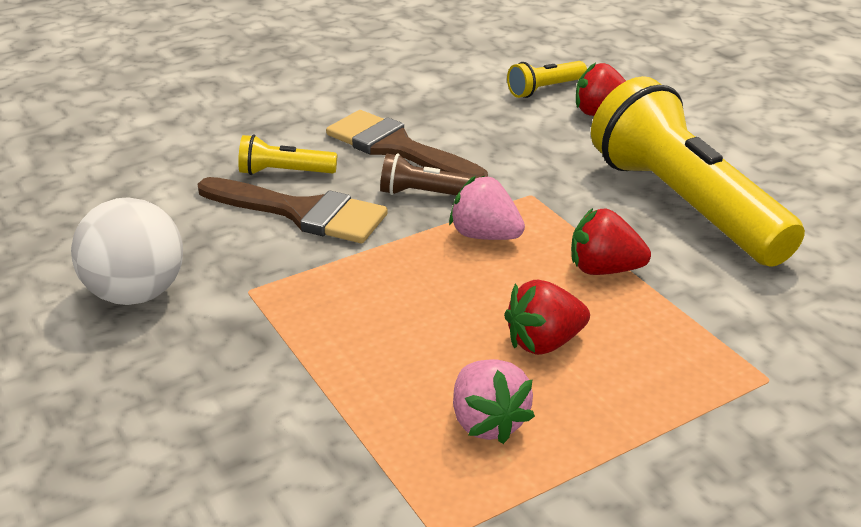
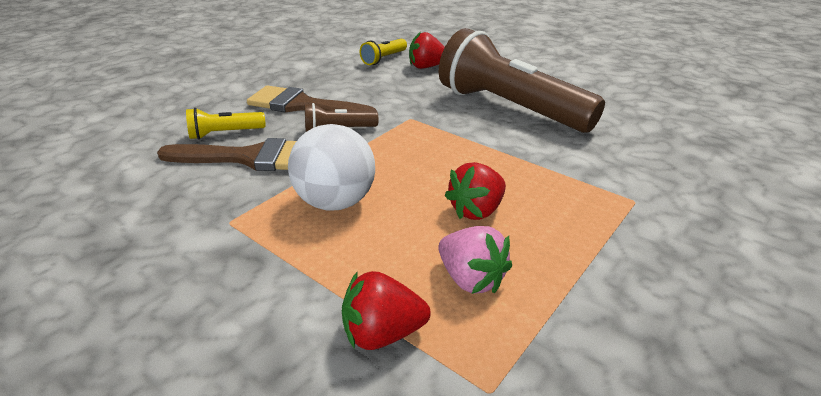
camera: 20 degrees left, 0 degrees up
white ball [71,197,183,305] -> white ball moved to [288,124,375,211]
pink strawberry [449,176,525,240] -> none
red strawberry [571,208,651,275] -> red strawberry moved to [342,271,431,350]
yellow flashlight [591,76,805,266] -> brown flashlight [439,28,605,133]

